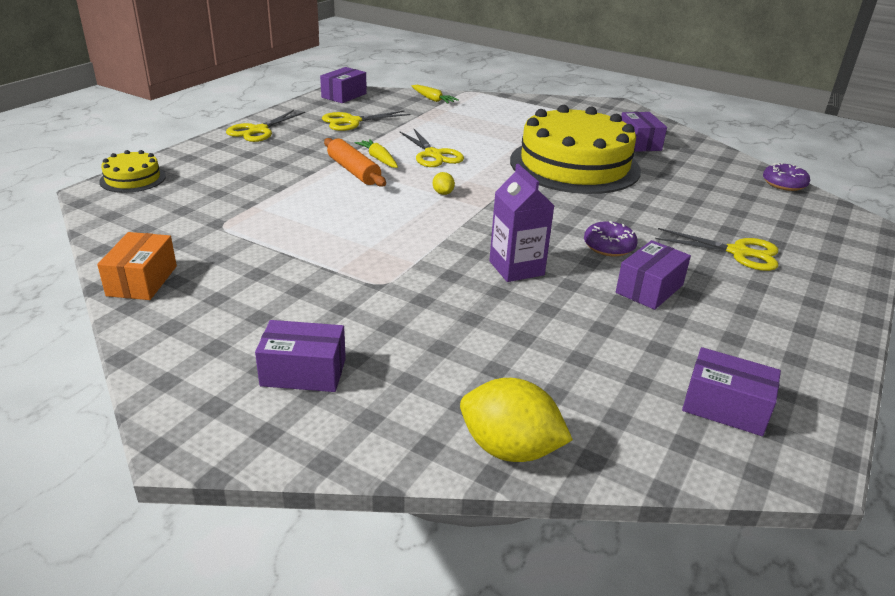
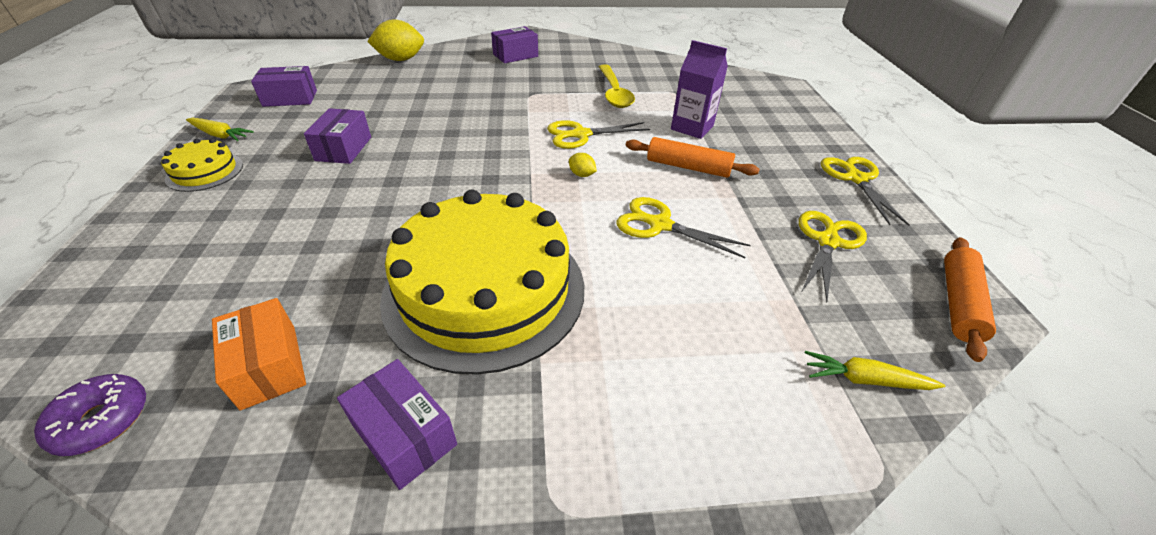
camera: 145 degrees right, 10 degrees up
orange box [97,232,177,300] -> orange box moved to [212,298,306,410]
yellow cake [99,150,166,193] -> yellow cake moved to [161,138,243,192]
purple box [320,67,367,103] -> orange rolling pin [944,237,996,362]
yellow carrot [355,139,398,168] -> yellow carrot moved to [186,117,254,141]
purple carton [489,164,554,282] -> purple carton moved to [671,40,728,139]
purple donut [584,221,638,257] -> none
yellow scissors [655,228,778,271] -> yellow scissors moved to [547,120,650,149]
none -> yellow spoon [599,64,635,108]

